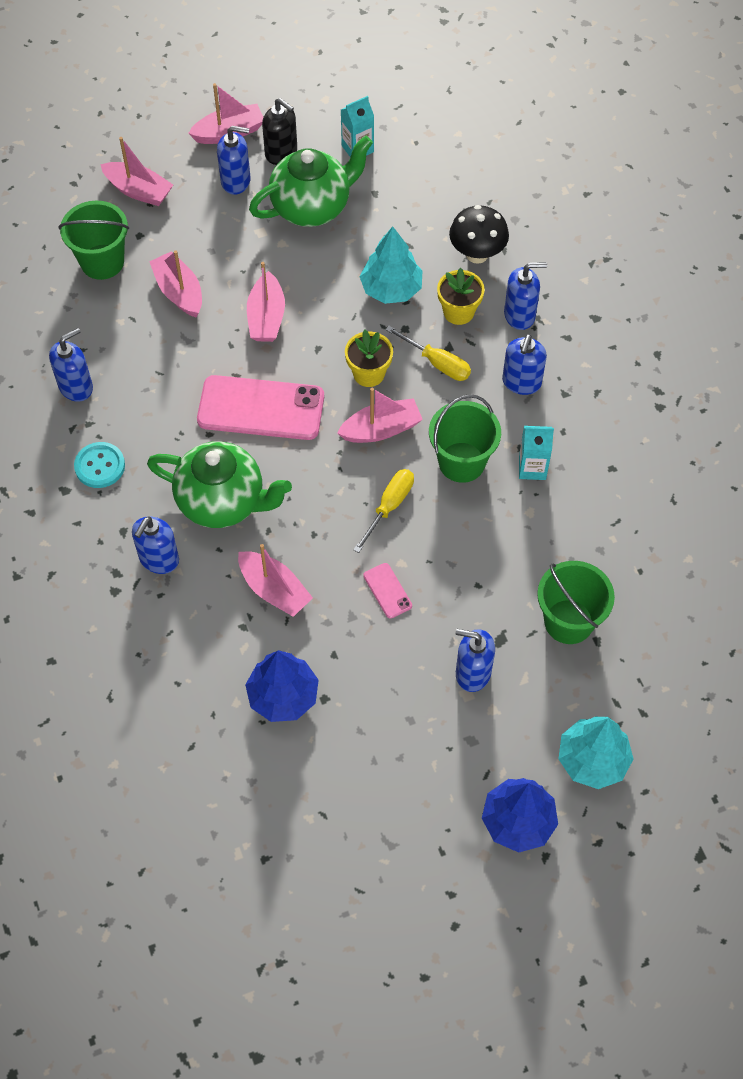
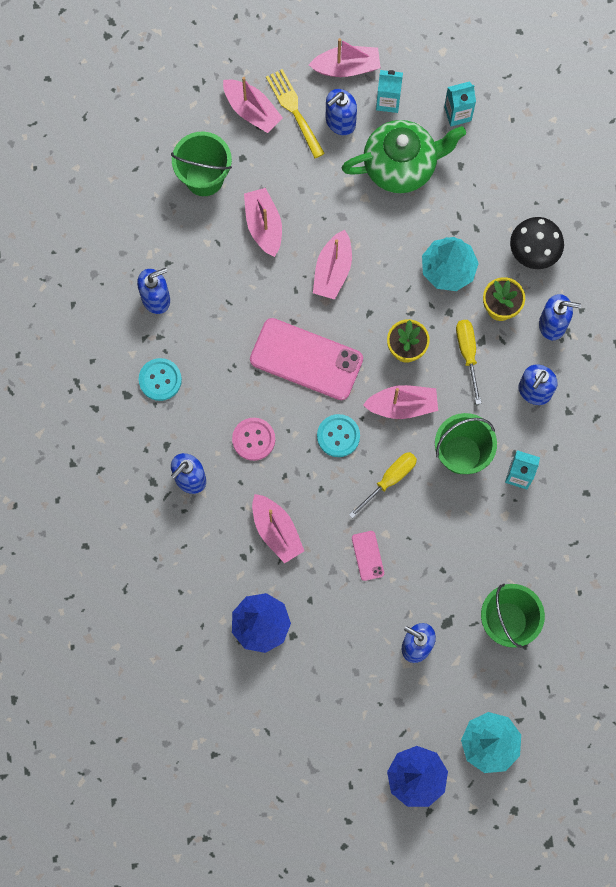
camera: 15 degrees right, 15 degrees up
green teapot [147,441,292,528] -> pink button [232,418,275,461]
blue soap dispenser [217,126,250,195] -> blue soap dispenser turned 120 degrees clockwise [326,89,357,135]
black soap dispenser [262,98,297,165] -> turquoise carton [376,70,403,113]
yellow screwdriver [385,326,471,381] -> yellow screwdriver turned 150 degrees counterclockwise [456,320,481,405]
none -> yellow fork [266,69,325,158]
none -> turquoise button [317,414,360,457]

